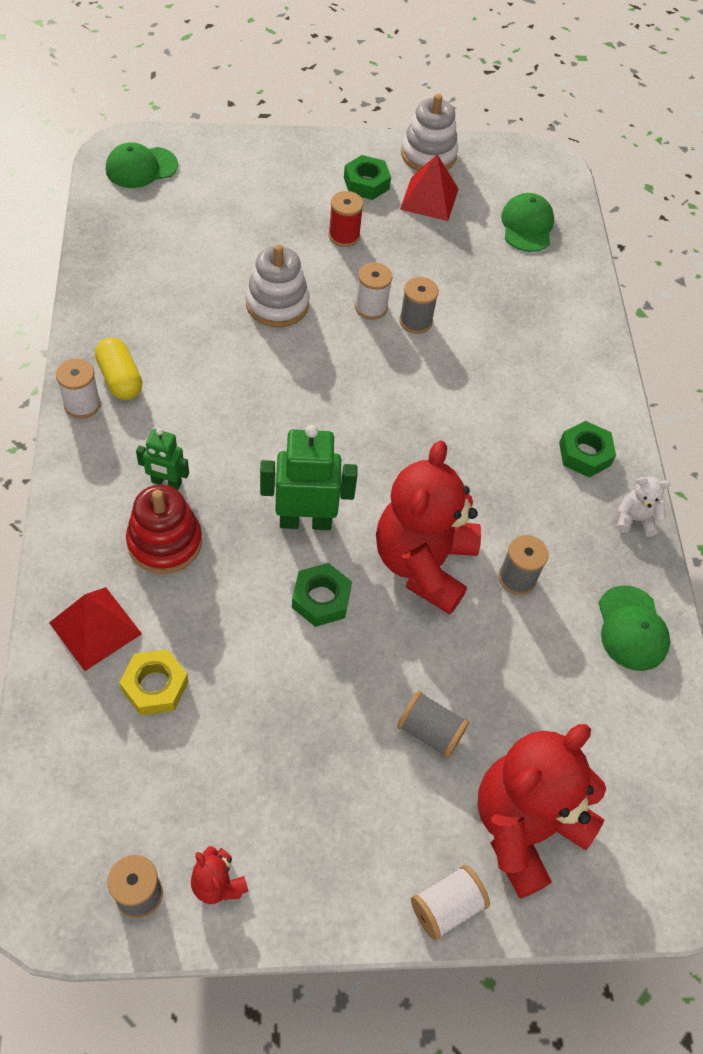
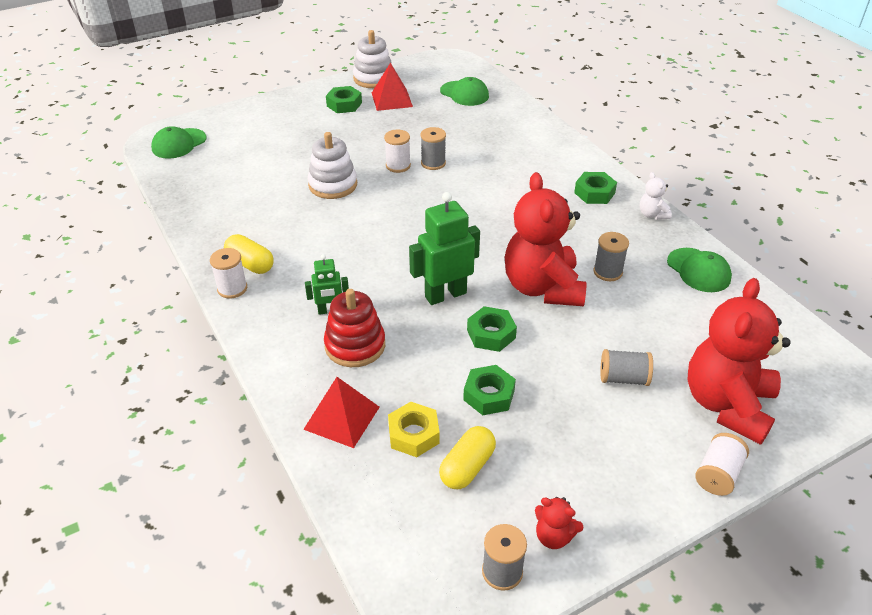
camera: 20 degrees left, 15 degrees down
red spool [329,191,364,247] -> none
green cap [501,193,554,252] -> green cap turned 150 degrees clockwise [440,77,489,106]
white teddy bear [617,477,670,537] -> white teddy bear turned 90 degrees counterclockwise [640,172,672,220]
none -> yellow capsule [439,426,496,489]
none -> green nut [463,365,516,415]

